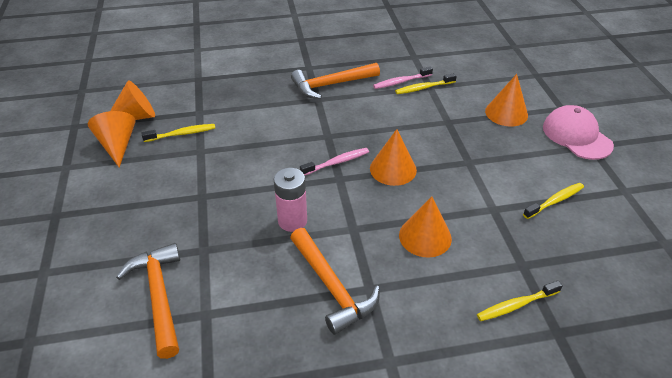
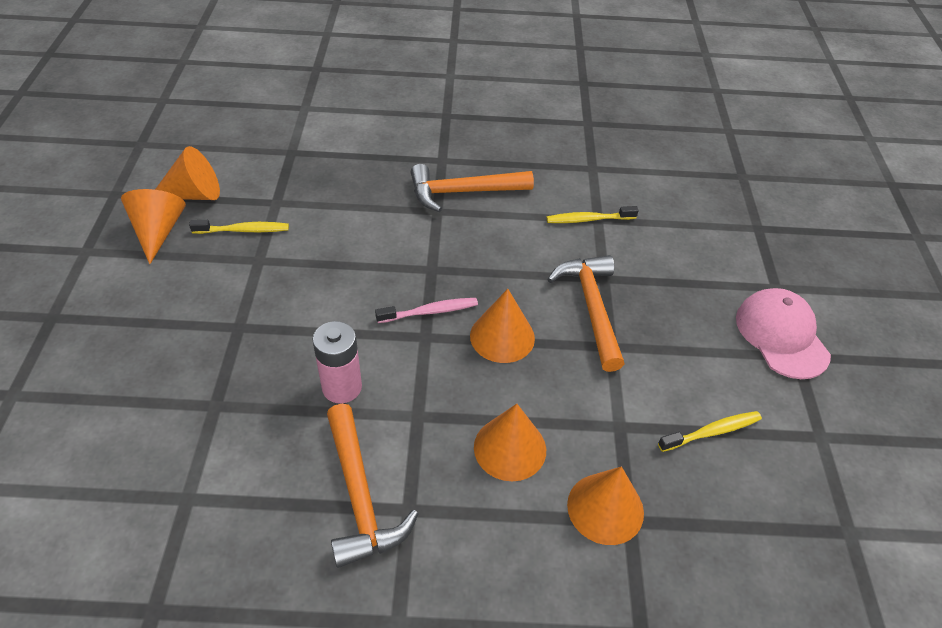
camera: 10 degrees right, 5 degrees up
orange hammer [116,243,180,359] -> orange hammer moved to [547,255,624,372]
pink toothbrush [373,67,433,89] -> none
yellow toothbrush [477,280,563,321] -> none
orange cone [485,74,528,126] -> orange cone moved to [567,466,644,545]

